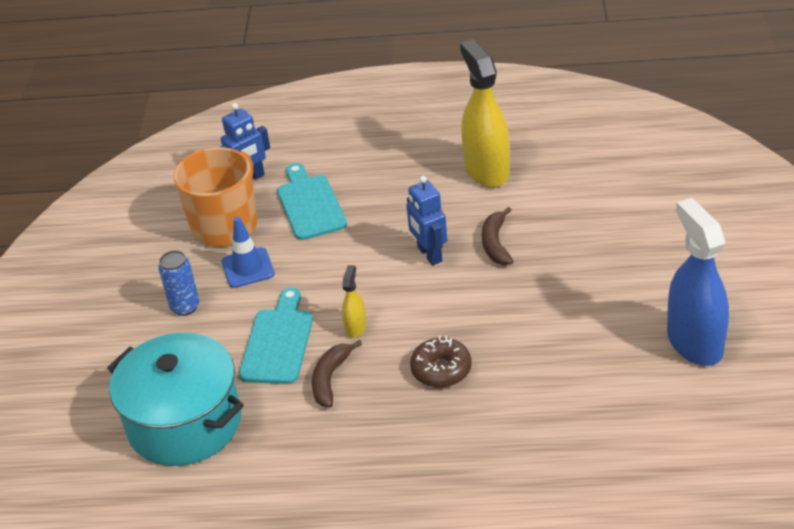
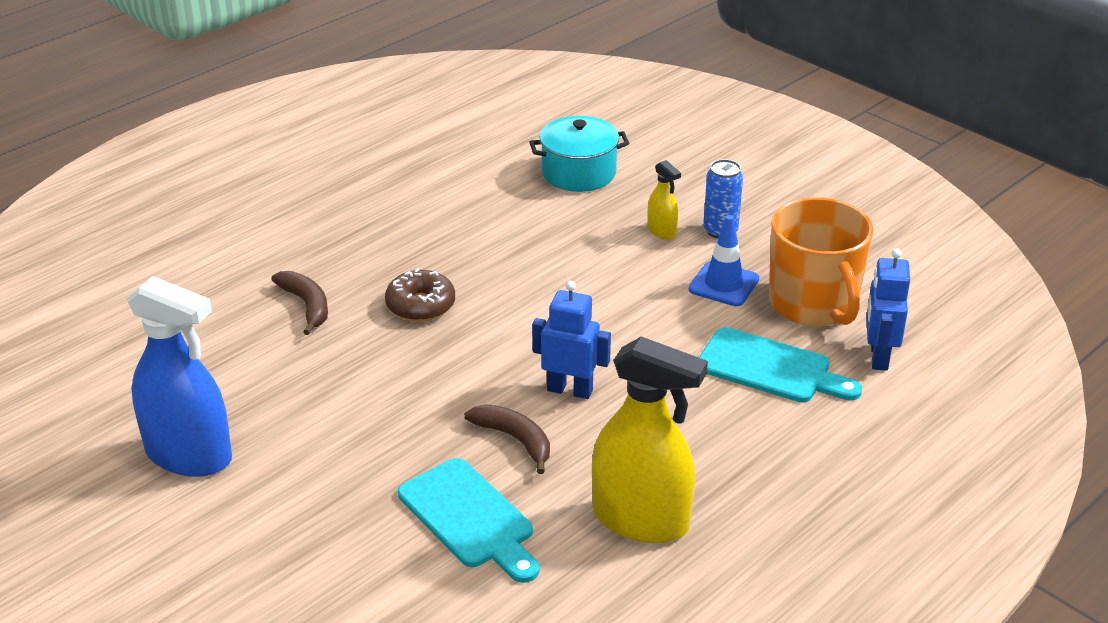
camera: 130 degrees right, 5 degrees down
turquoise pot [107,333,244,466] -> turquoise pot [529,116,629,192], size x0.65
turquoise cutting board [239,288,313,384] -> turquoise cutting board moved to [398,458,539,583]
brown banana [312,340,362,408] -> brown banana moved to [271,271,328,335]
yellow spray bottle [342,265,367,338] -> yellow spray bottle moved to [647,160,681,240]

